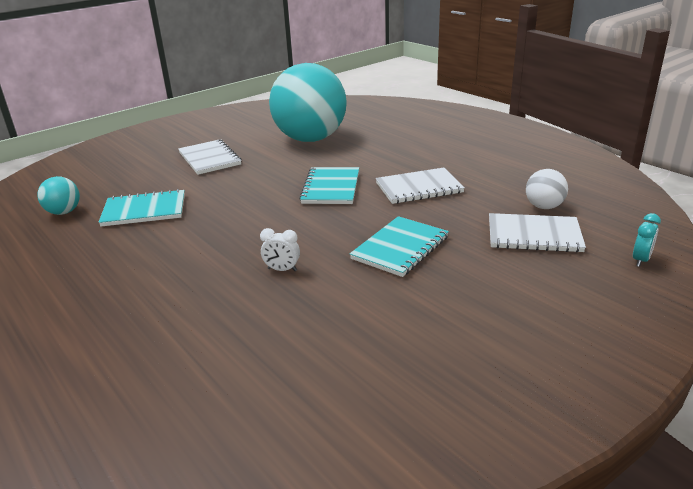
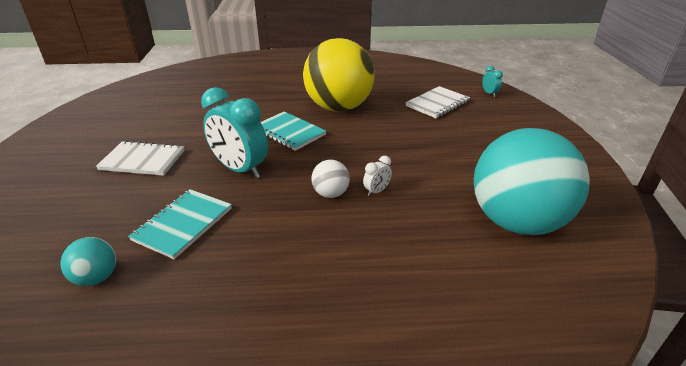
camera: 55 degrees left, 5 degrees up
turquoise ball [269,63,347,142] -> turquoise ball moved to [474,128,590,235]
turquoise notebook [350,216,449,277] -> none
white notebook [376,167,465,204] -> yellow ball [303,38,375,112]
white ball [526,169,568,209] -> white ball moved to [311,160,350,198]
none -> turquoise clock [201,87,268,178]

